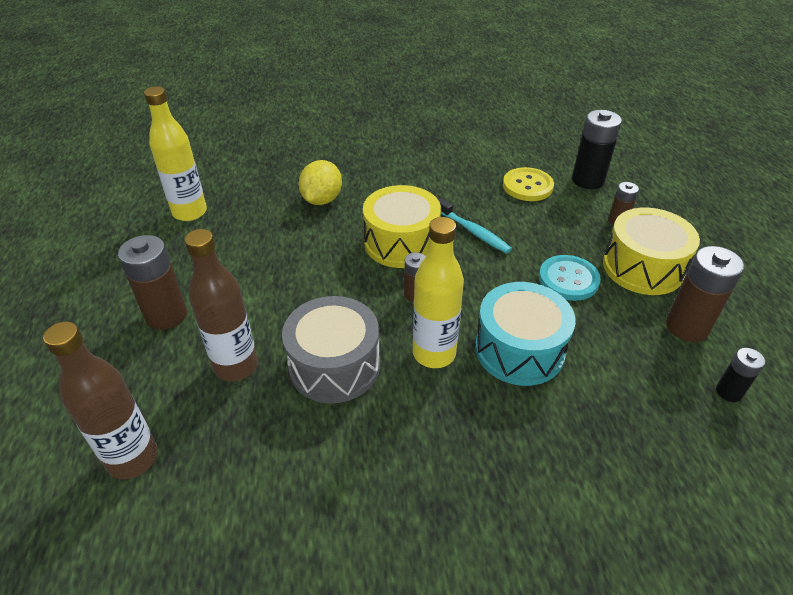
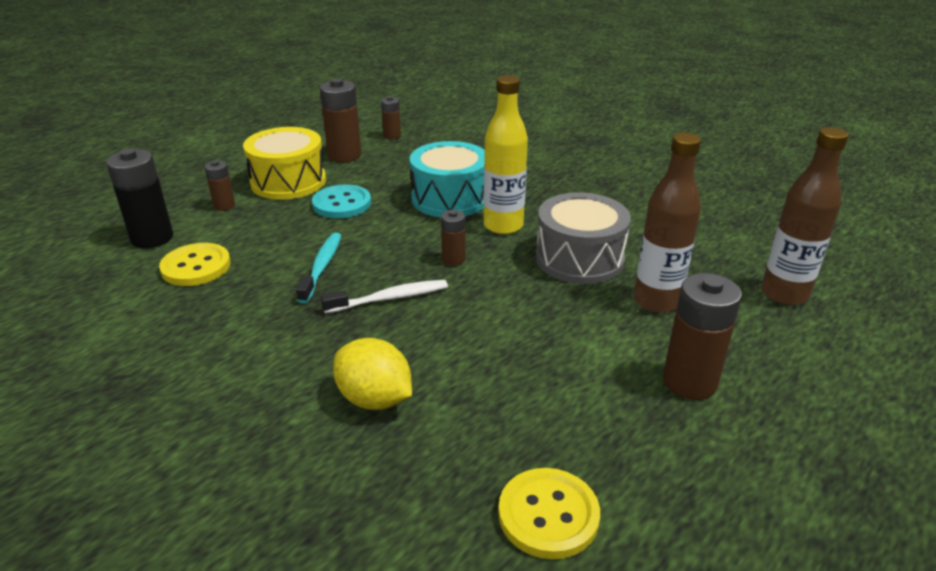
camera: 130 degrees left, 10 degrees down
yellow bottle [144,86,207,221] -> yellow button [498,468,600,559]
yellow lemon [298,160,342,205] -> yellow lemon turned 60 degrees clockwise [333,338,412,410]
yellow drum [363,185,441,268] -> white toothbrush [321,280,448,314]
black battery [716,348,765,402] -> brown battery [381,96,401,140]

